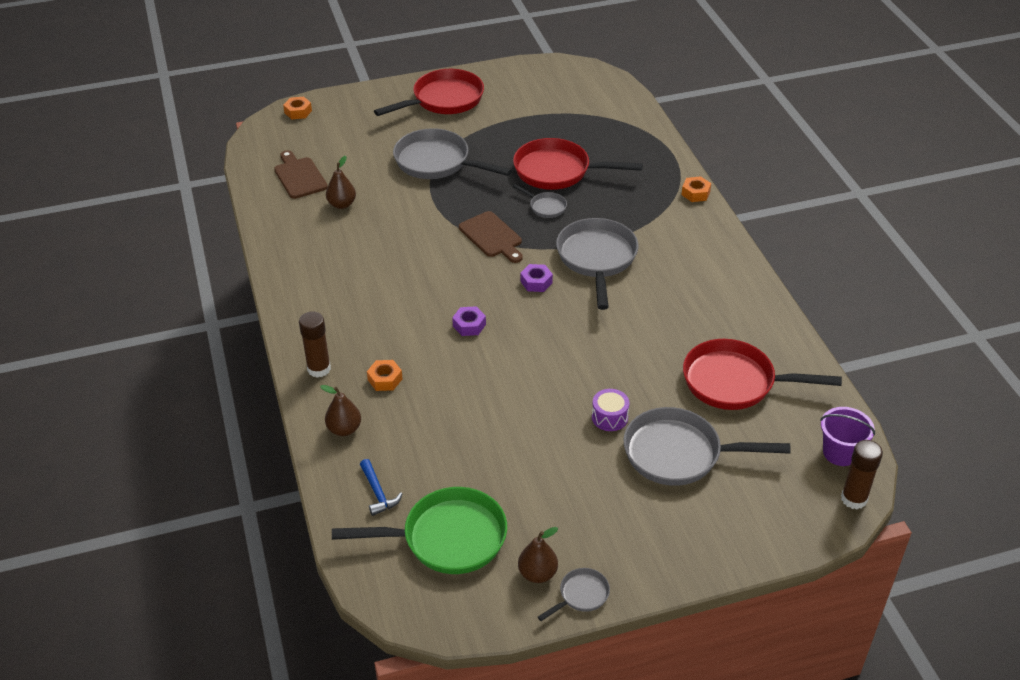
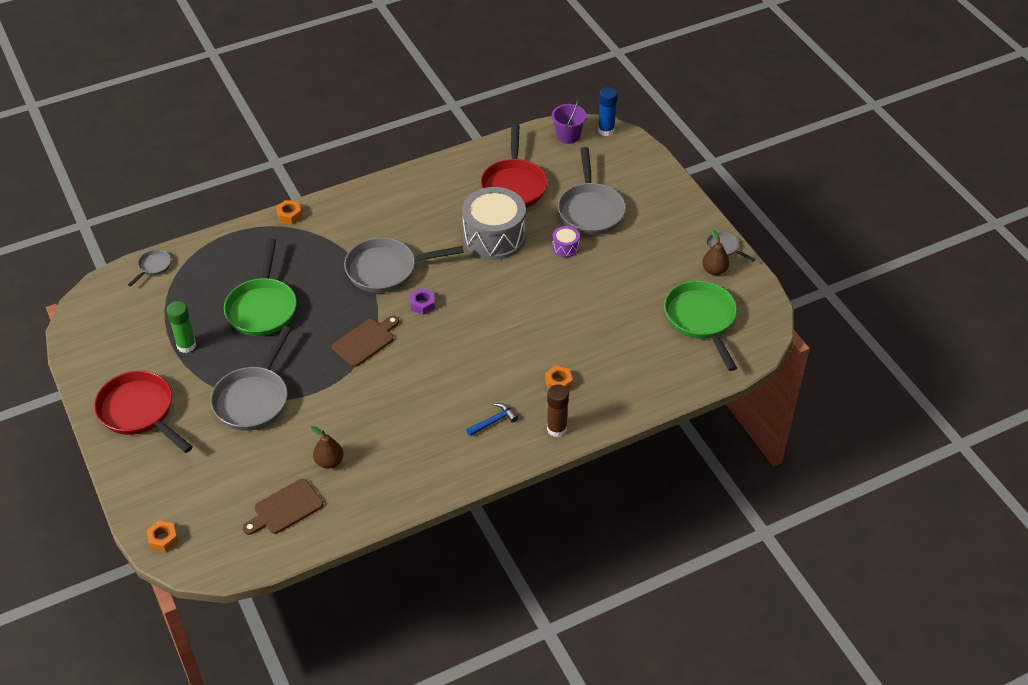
camera: 100 degrees left, 5 degrees up
brown pear [320,385,361,436] -> none
blue hammer [360,459,402,516] -> blue hammer moved to [466,403,518,436]
purple nut [452,306,486,336] -> none
red pan [513,138,643,190] -> green pan [224,238,297,336]
grey pan [513,184,567,218] -> grey pan moved to [128,250,171,286]
brown glue stick [841,440,883,509] -> blue glue stick [598,87,618,136]
none -> green glue stick [167,301,196,353]
none -> grey drum [462,187,526,260]

